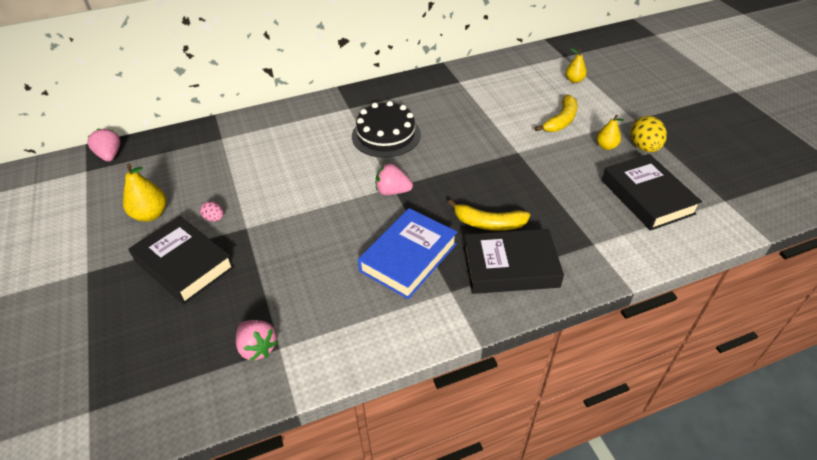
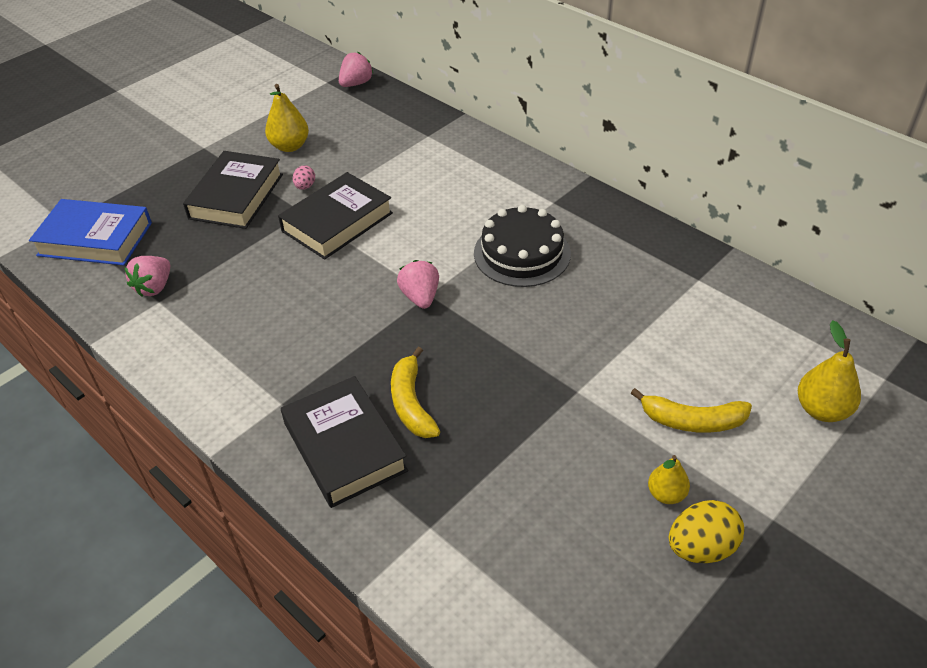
camera: 65 degrees right, 0 degrees up
blue book [358,208,457,299] -> blue book moved to [29,199,152,266]
yellow pear [566,48,587,83] -> yellow pear [798,320,861,422], size x1.55
black book [602,154,702,231] -> black book moved to [278,172,393,260]

